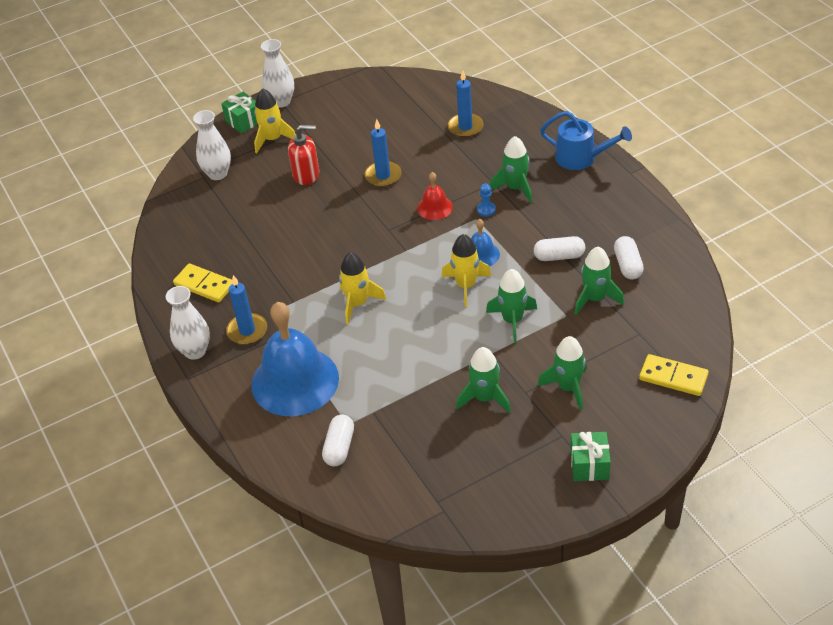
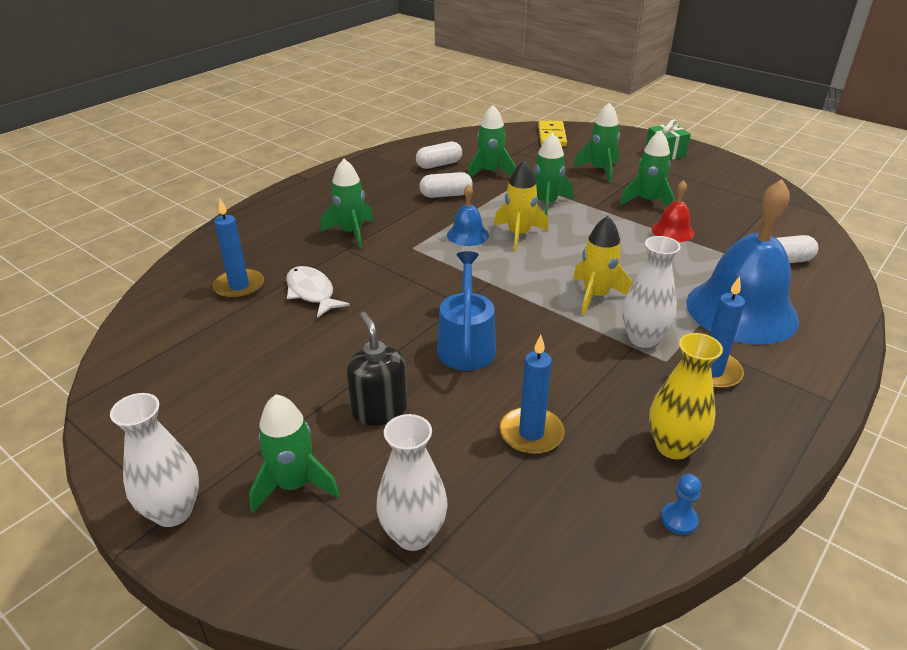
camera: 115 degrees left, 10 degrees down
white vase [166,286,210,360] -> white vase moved to [622,236,681,348]
yellow domino [173,263,232,302] -> yellow vase [649,333,723,459]
green gift [221,92,258,134] -> none
yellow rocket [254,89,296,154] -> green rocket [249,394,340,513]
red soap dispenser [288,125,319,185] -> black soap dispenser [346,312,408,426]
blue candle [364,119,402,187] -> blue candle moved to [499,335,564,455]
red bell [417,172,453,220] -> red bell moved to [652,181,694,242]
blue pawn [477,184,496,216] -> blue pawn moved to [661,474,701,535]
white capsule [534,236,585,261] -> white capsule turned 75 degrees counterclockwise [420,172,473,198]
blue watering can [540,111,632,170] -> blue watering can moved to [437,251,496,371]
none -> white fish [286,266,350,318]

